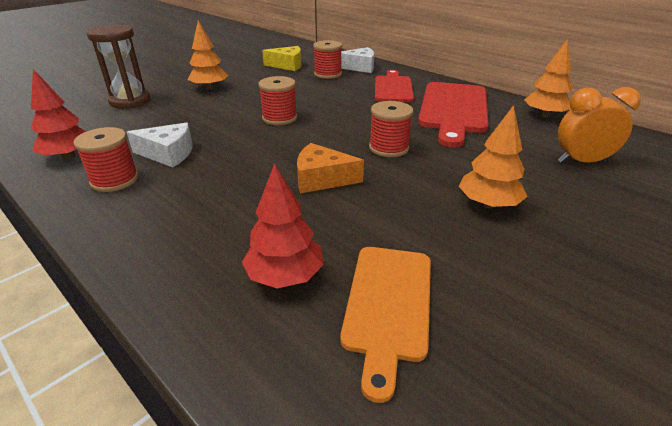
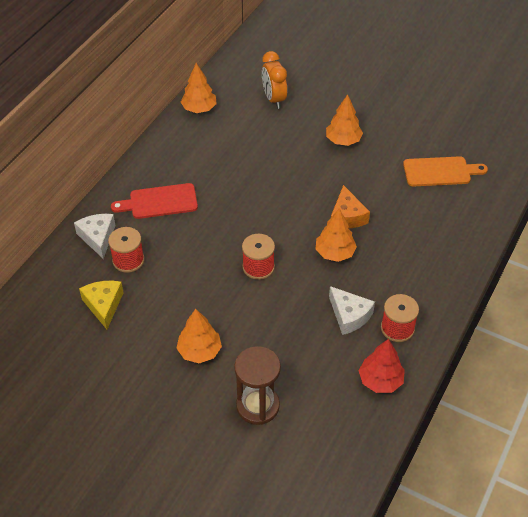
camera: 105 degrees left, 15 degrees up
white cheese [127,123,193,168] -> white cheese turned 150 degrees clockwise [329,286,375,335]
red tree [242,163,324,288] -> none
red spool [369,101,413,157] -> none
red cutting board [418,82,488,147] -> none
none -> orange tree [315,208,357,262]

